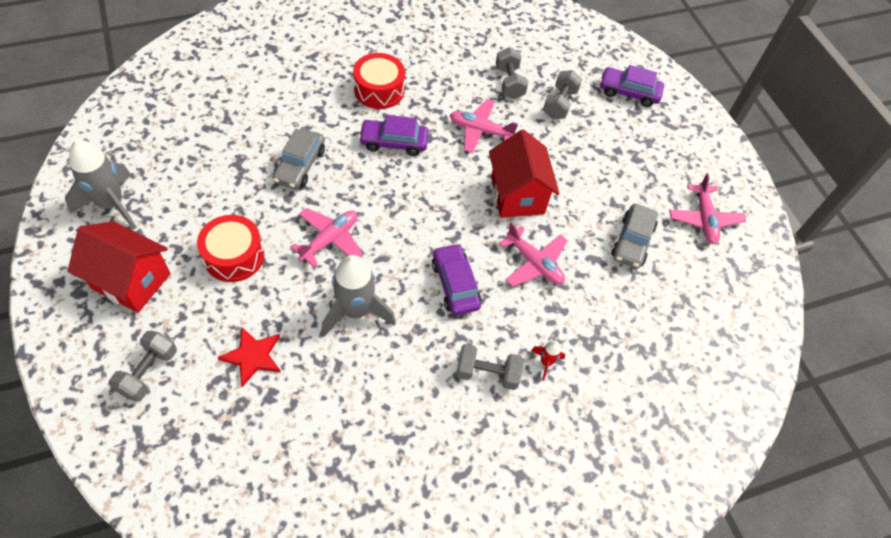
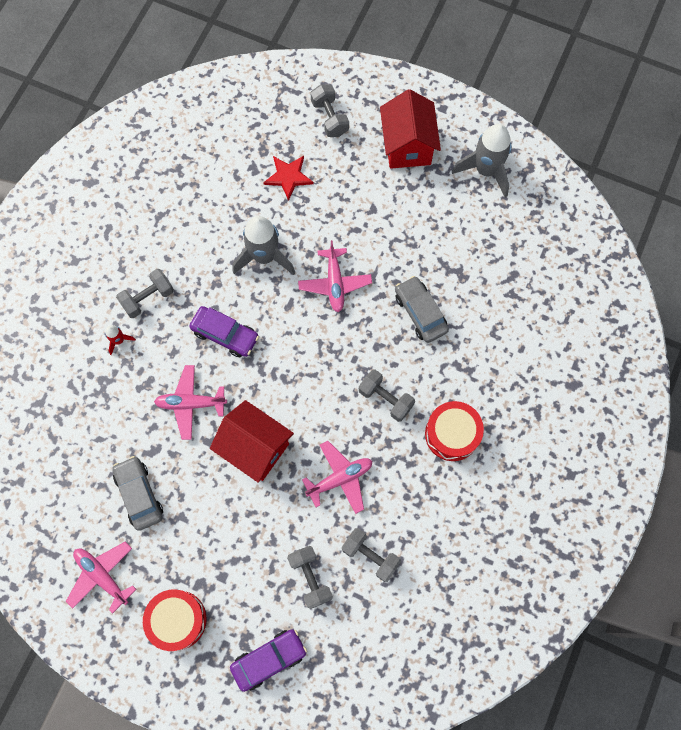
camera: 140 degrees right, 15 degrees up
red house [68,221,171,313] -> red house turned 75 degrees counterclockwise [380,89,441,169]
red drum [197,215,264,282] -> red drum moved to [143,590,206,651]
purple car [358,115,429,156] -> grey dumbbell [359,369,415,422]

